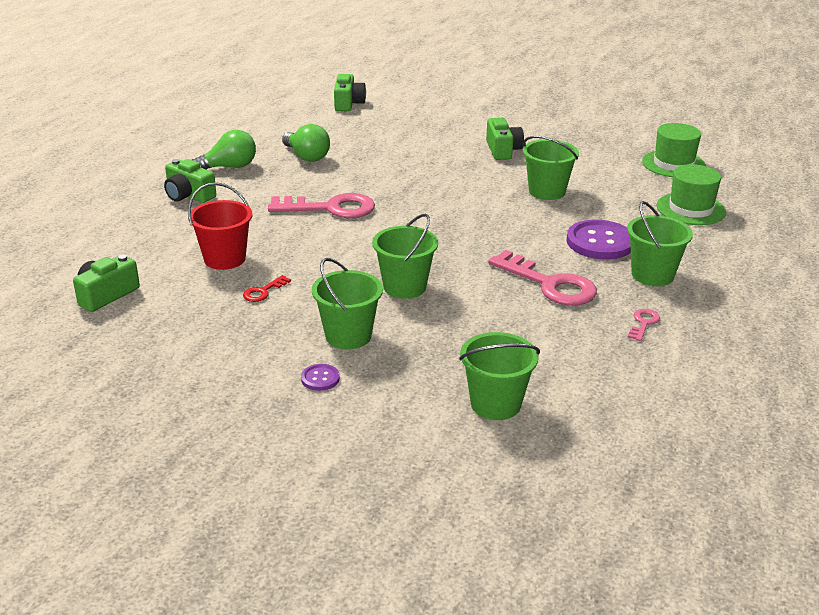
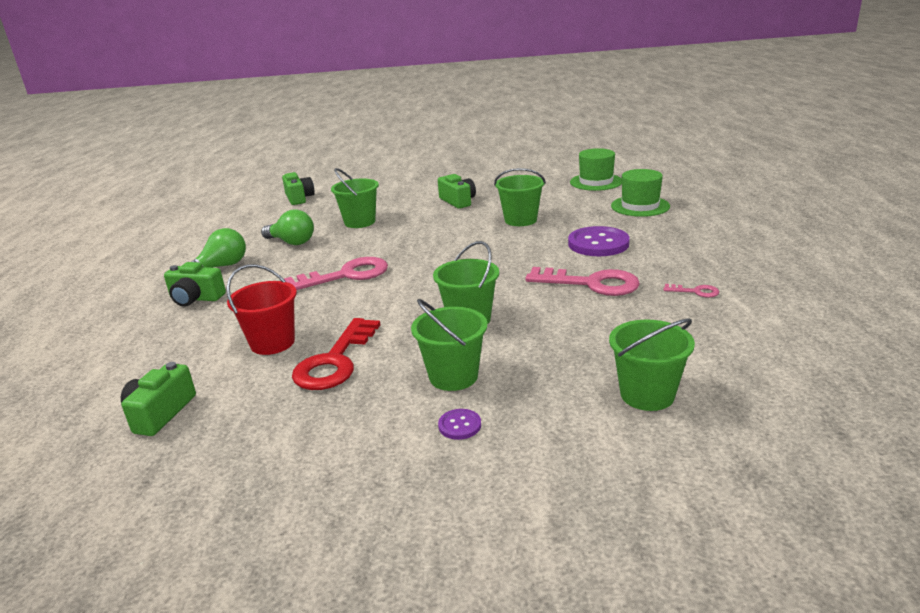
camera: 20 degrees left, 5 degrees down
red key [243,275,291,302] -> red key [292,318,380,390], size x2.20
green bucket [627,201,693,286] -> green bucket moved to [331,168,379,228]
pink key [628,309,660,341] -> pink key turned 105 degrees clockwise [663,284,719,298]

